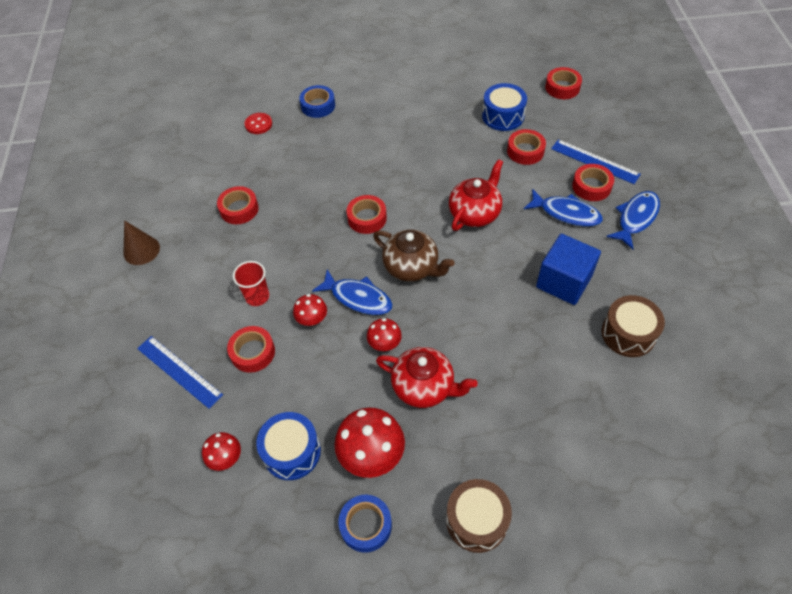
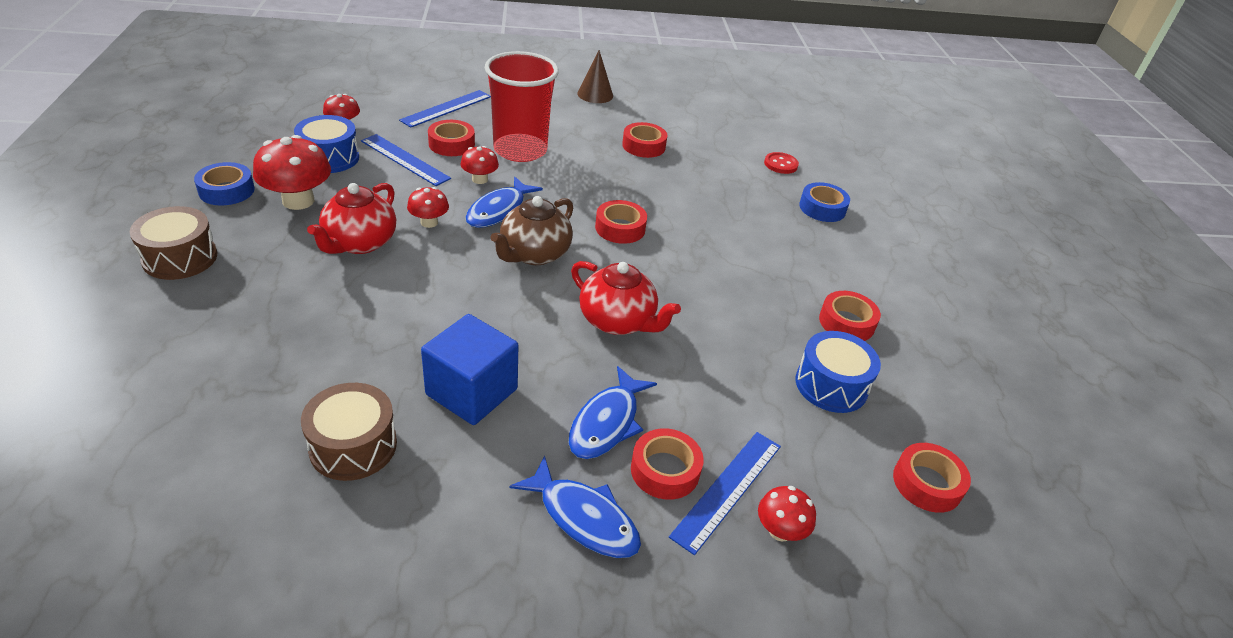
camera: 85 degrees right, 15 degrees down
red cup [233,261,269,306] -> red cup [485,51,559,162], size x2.04
red tape [507,129,546,165] -> red tape moved to [819,291,881,341]
none -> blue ruler [361,134,451,186]
none -> red mushroom [758,486,816,542]

